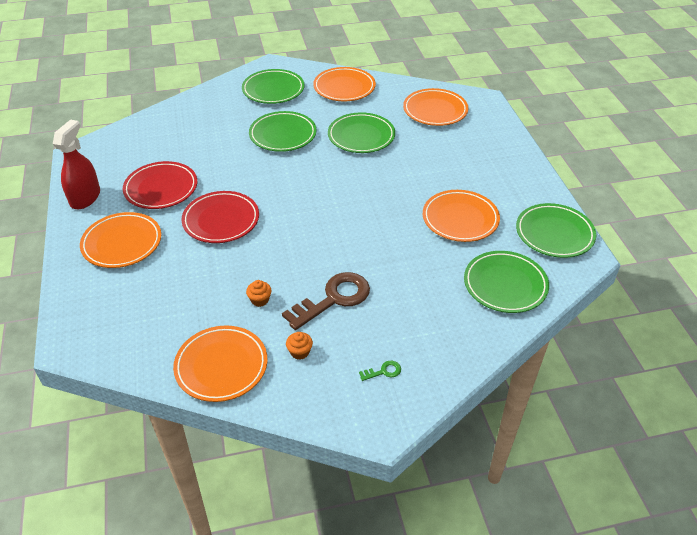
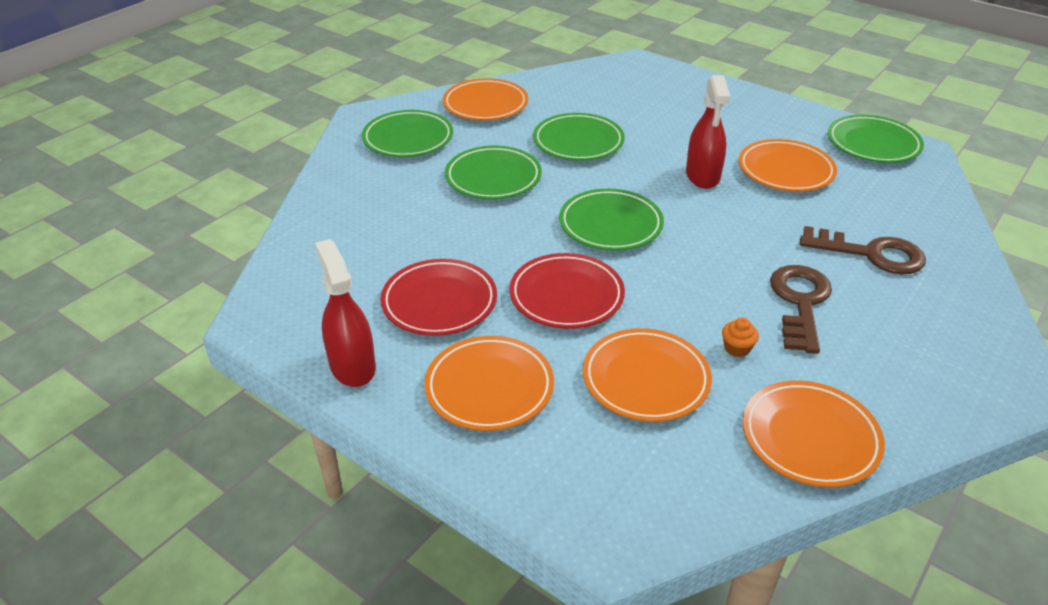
camera: 40 degrees left, 5 degrees down
orange cupcake [286,332,313,360] -> none
green key [359,361,401,381] -> none
orange plate [403,88,468,126] -> orange plate moved to [583,328,712,422]
green plate [464,251,549,313] -> green plate moved to [559,189,664,251]
none -> red spray bottle [686,75,730,189]
none -> brown key [800,226,926,274]

